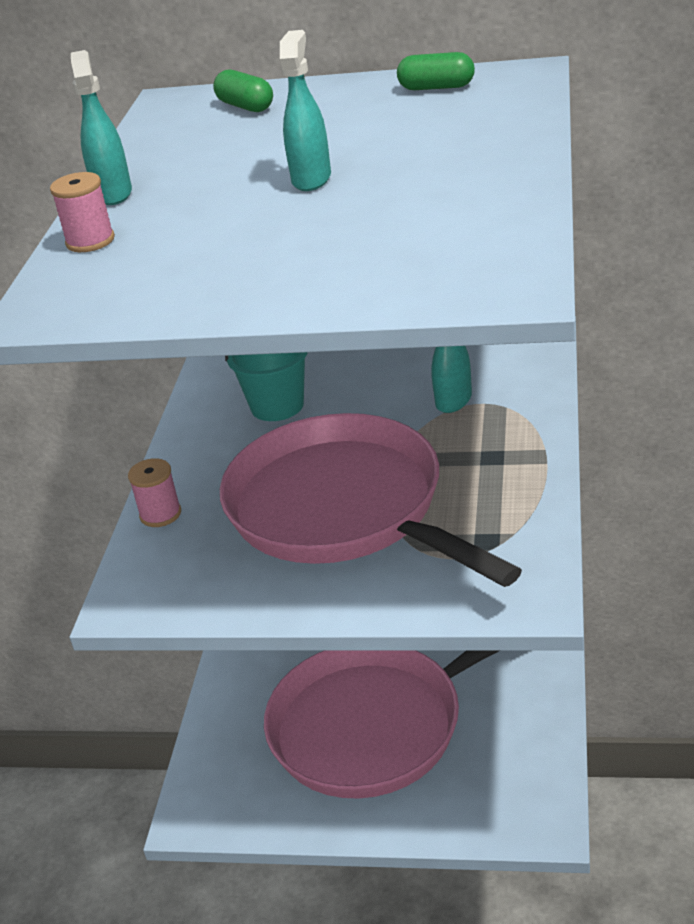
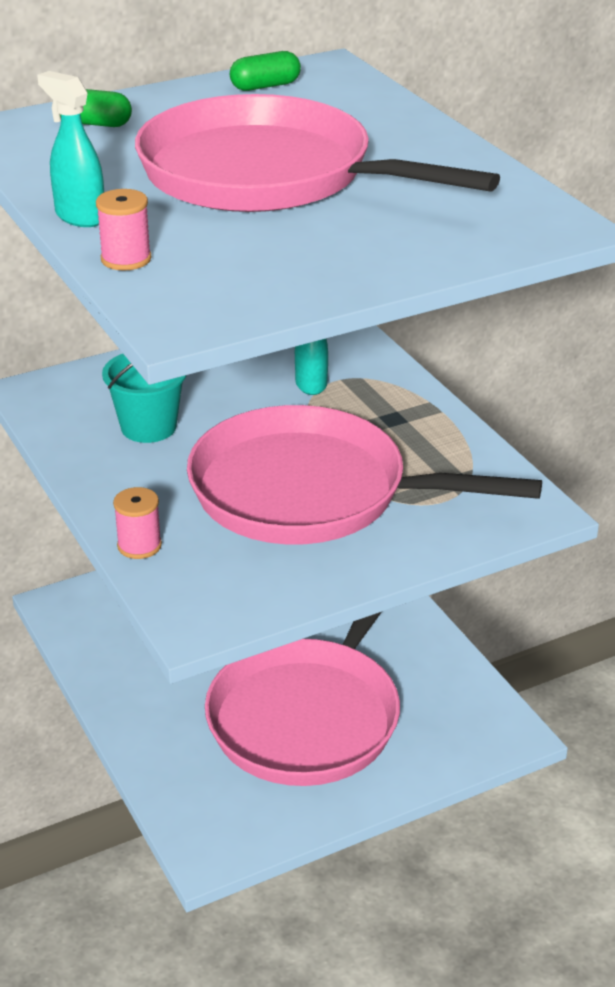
camera: 40 degrees left, 0 degrees up
turquoise spray bottle [280,30,331,191] -> pink pan [135,94,500,212]

